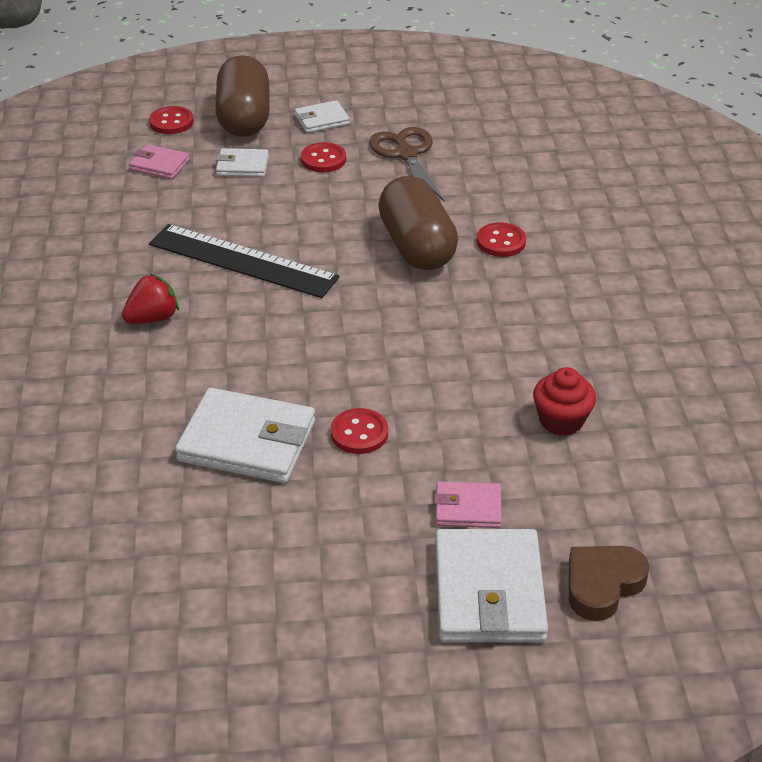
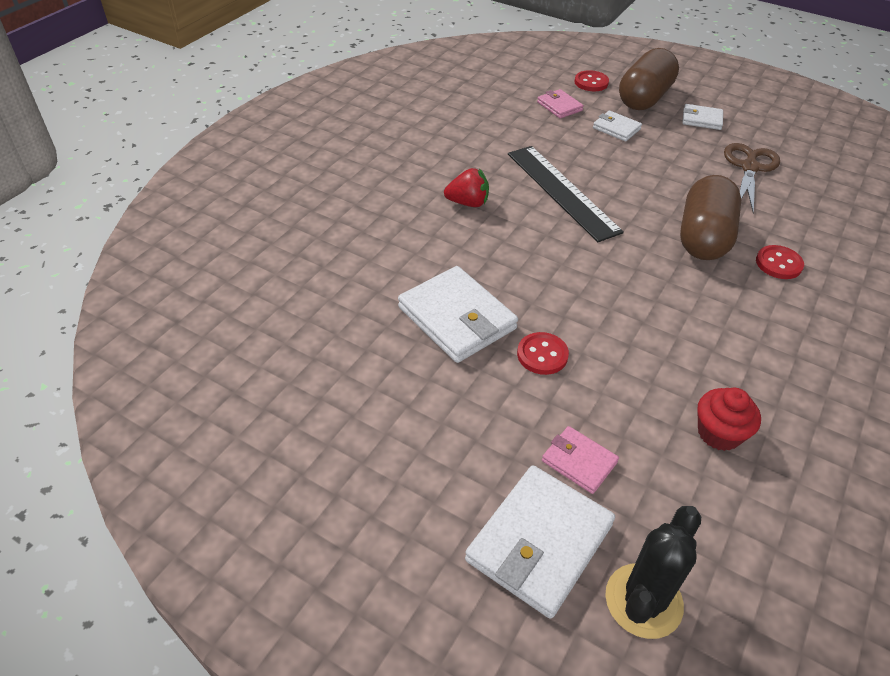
camera: 35 degrees right, 5 degrees up
red button [301,142,346,172] -> none
brown heart [569,546,649,621] -> black cactus [605,506,701,639]

